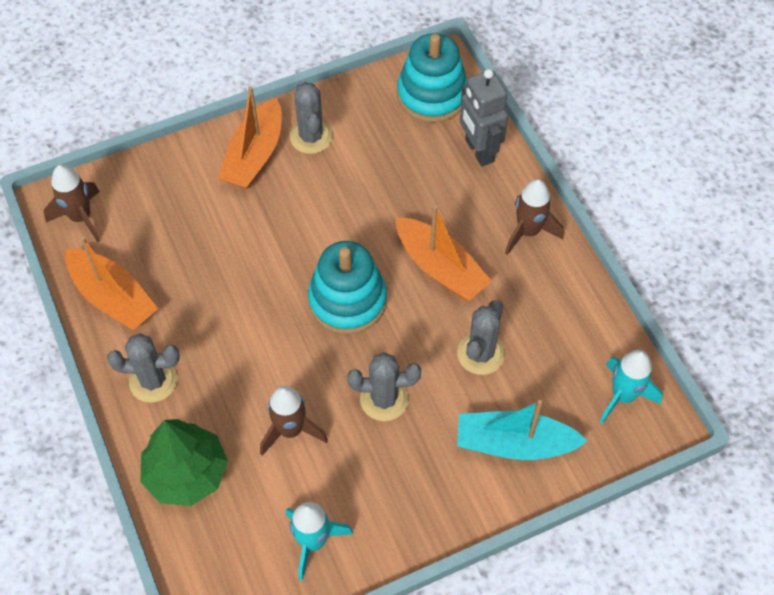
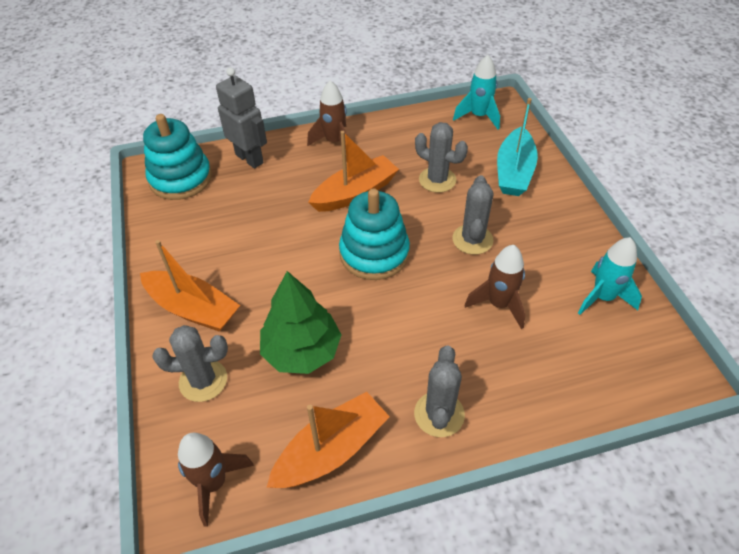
camera: 80 degrees left, 10 degrees down
green tree [140,419,228,506] -> green tree moved to [260,271,342,374]
grey cactus [290,81,333,154] -> grey cactus moved to [152,325,228,402]
grey robot [460,69,508,166] -> grey robot turned 120 degrees counterclockwise [216,67,267,168]

